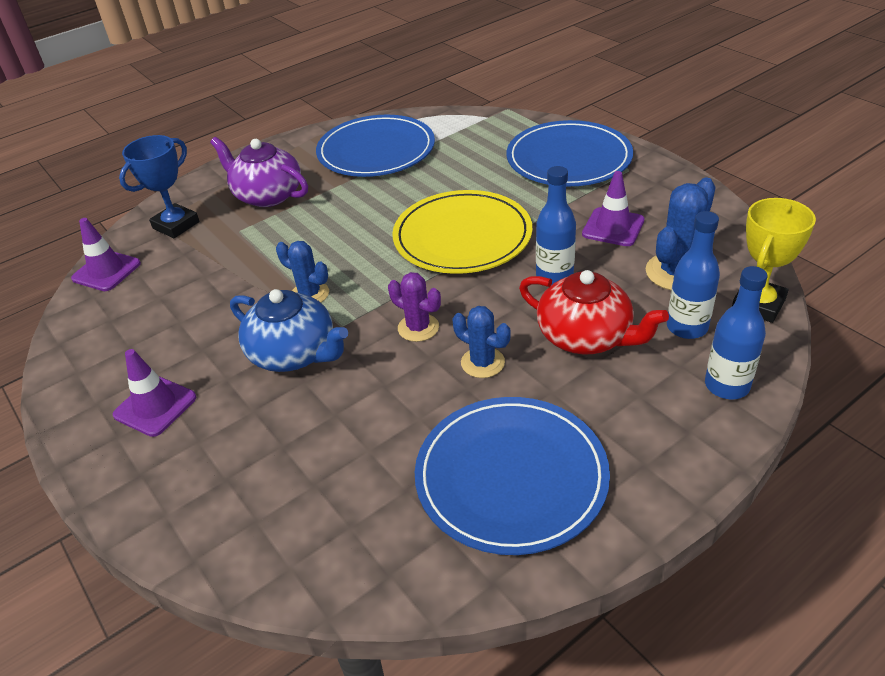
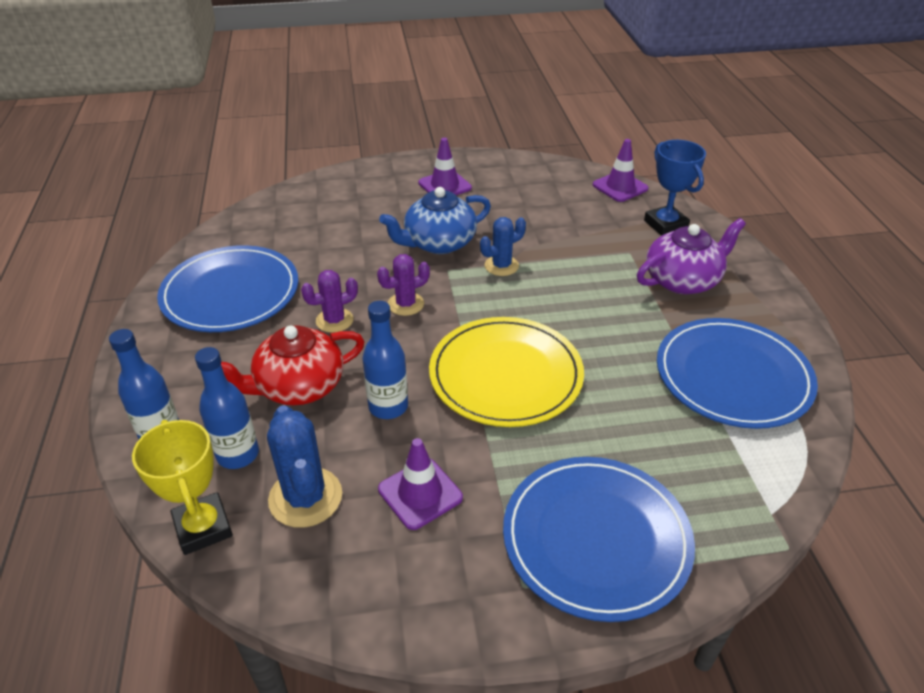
camera: 115 degrees right, 0 degrees up
blue cactus [452,306,511,378] -> purple cactus [301,270,358,333]

